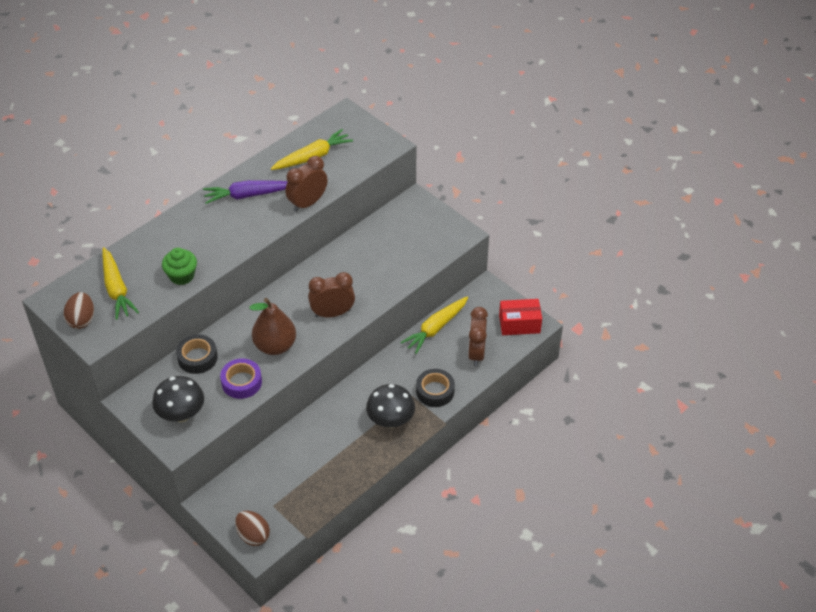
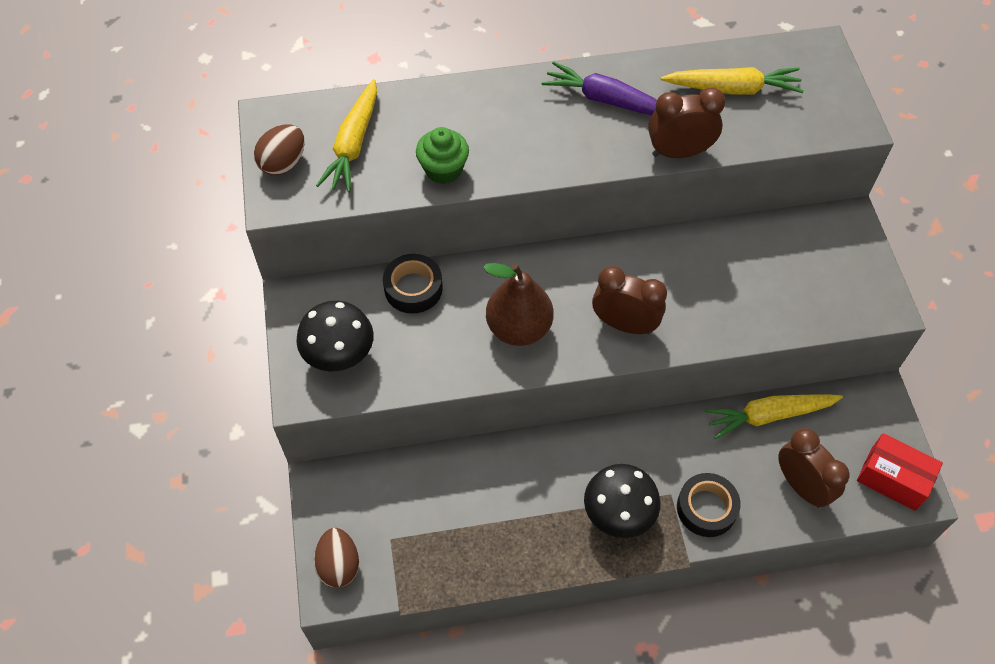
camera: 35 degrees right, 10 degrees up
purple tape [220,359,262,399] -> none
brown clock [468,307,488,366] -> brown clock turned 105 degrees clockwise [778,428,850,508]

